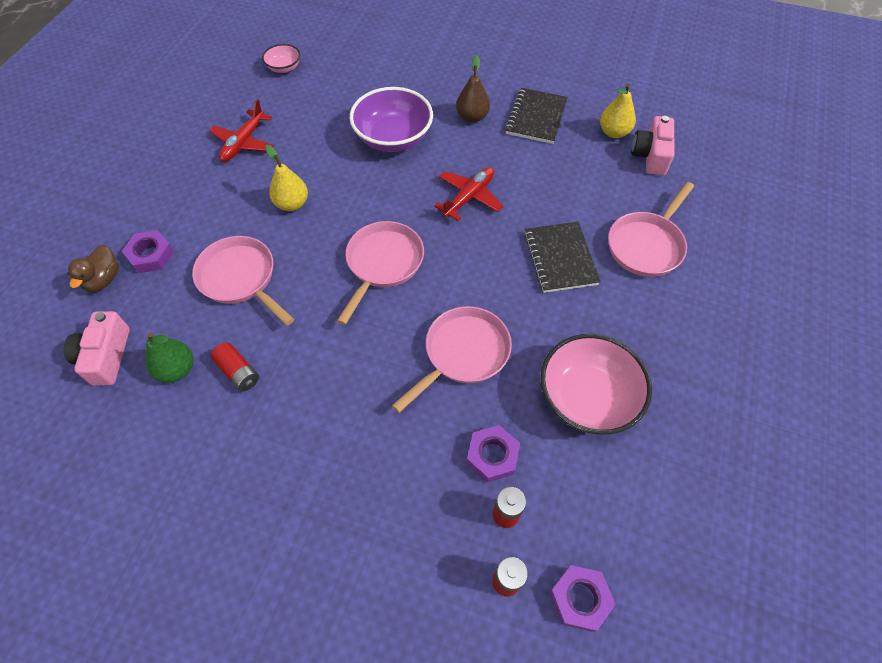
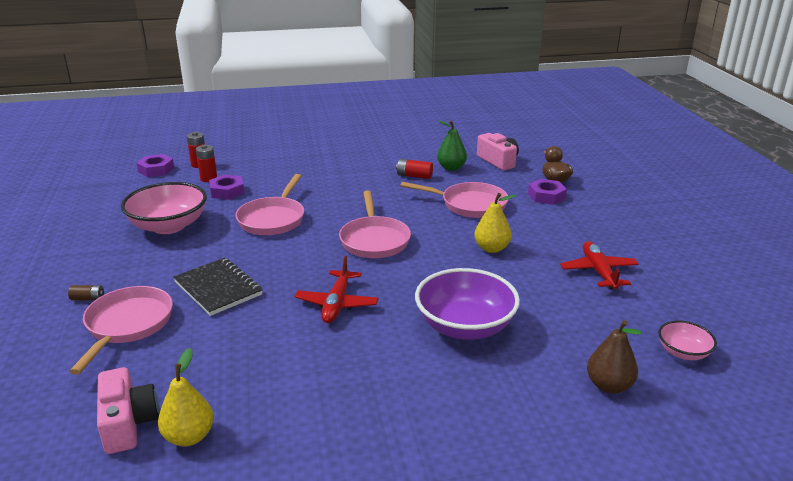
camera: 150 degrees right, 30 degrees down
brown pear [456,55,490,123] -> brown pear moved to [587,320,642,394]
black notebook [505,88,568,144] -> none
none -> brown battery [68,285,104,300]

